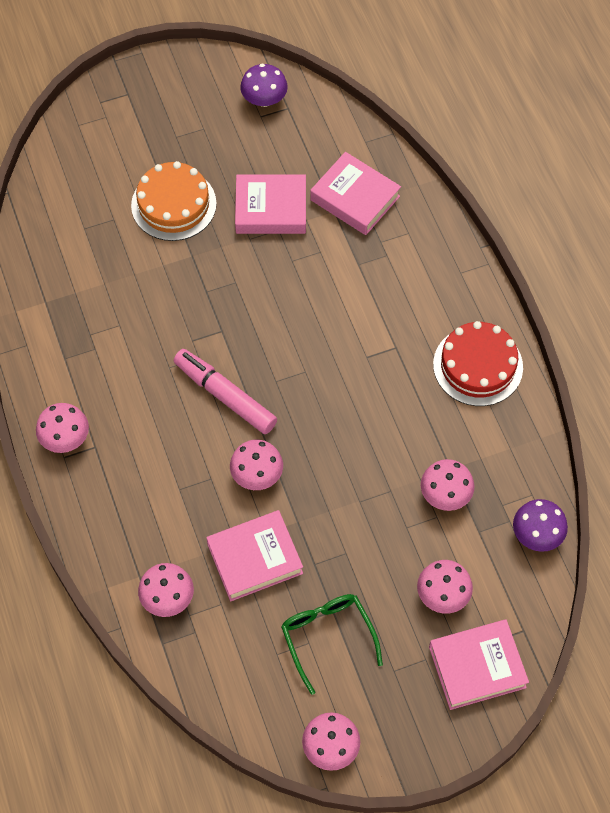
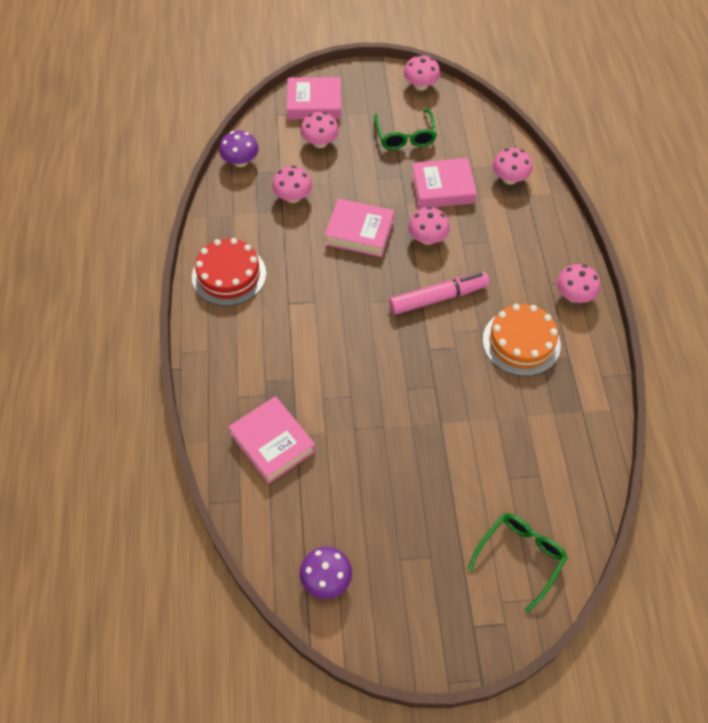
camera: 165 degrees left, 5 degrees down
orange cake [131,161,217,241] -> orange cake moved to [483,304,561,376]
pink marker [174,349,277,434] -> pink marker turned 75 degrees counterclockwise [389,272,489,315]
pink book [235,175,306,234] -> pink book moved to [324,199,394,257]
none -> green glasses [467,513,568,613]

